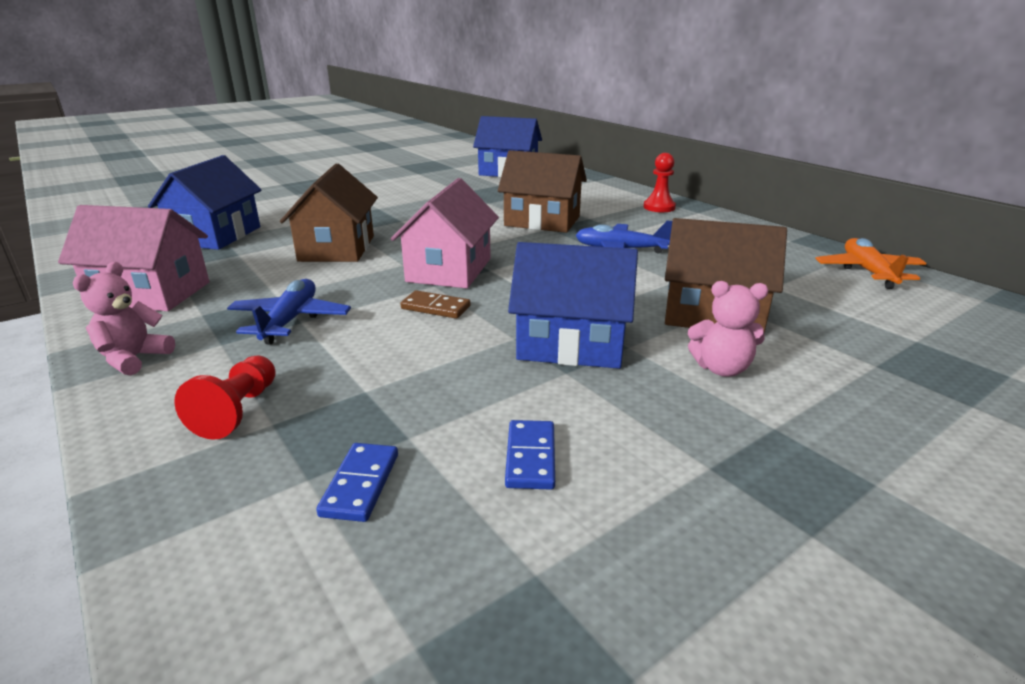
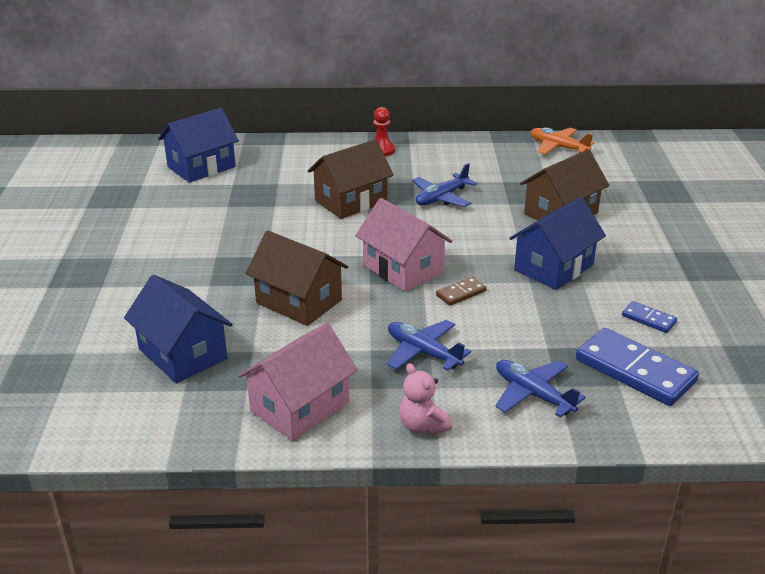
camera: 55 degrees left, 5 degrees up
red pawn [174,355,276,440] -> blue plane [495,360,586,418]
blue domino [316,443,398,522] -> blue domino [576,328,699,406], size x2.07
pink teddy bear [688,281,768,377] -> none

